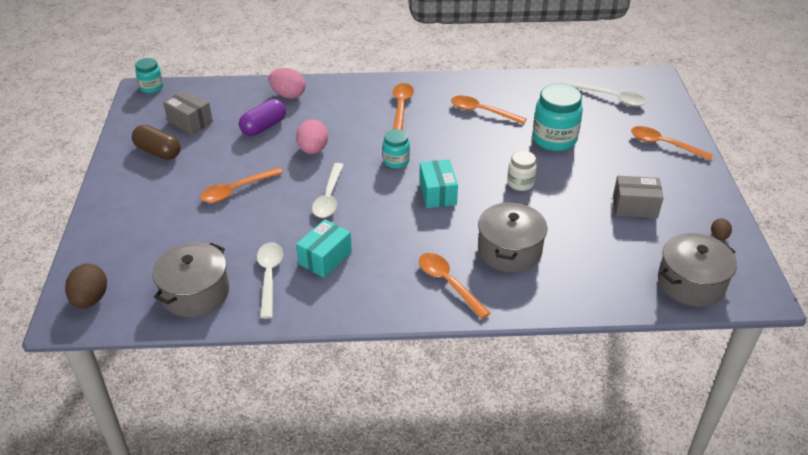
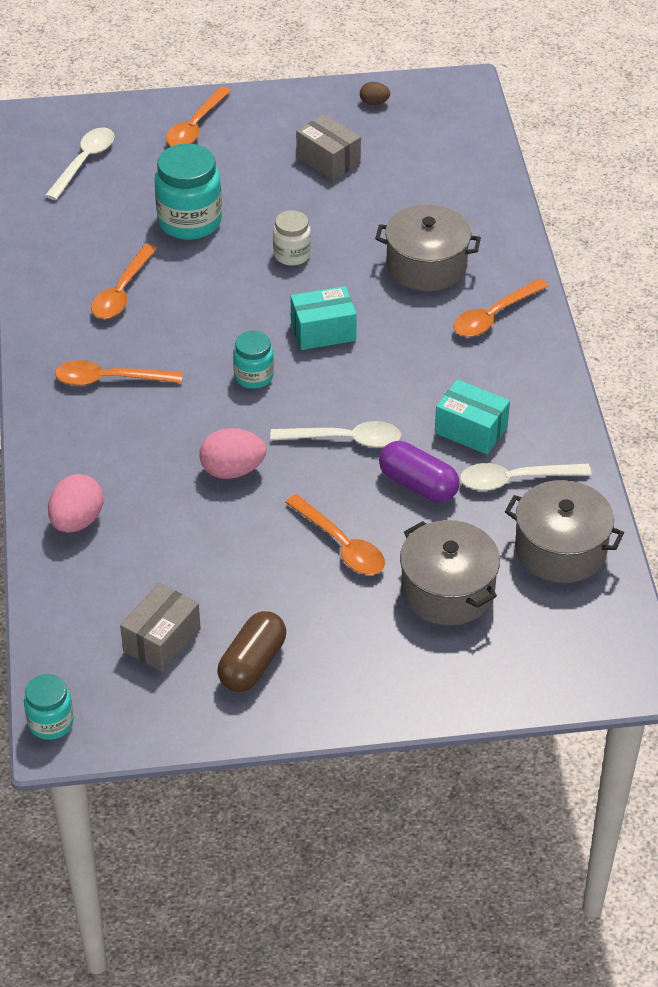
camera: 95 degrees left, 5 degrees up
brown egg [65,264,107,308] -> none
purple capsule [239,99,286,136] -> purple capsule moved to [379,441,460,502]
grey box [613,176,664,218] -> grey box turned 45 degrees counterclockwise [296,114,361,181]
grey pot [658,233,737,307] -> grey pot moved to [400,520,500,625]

